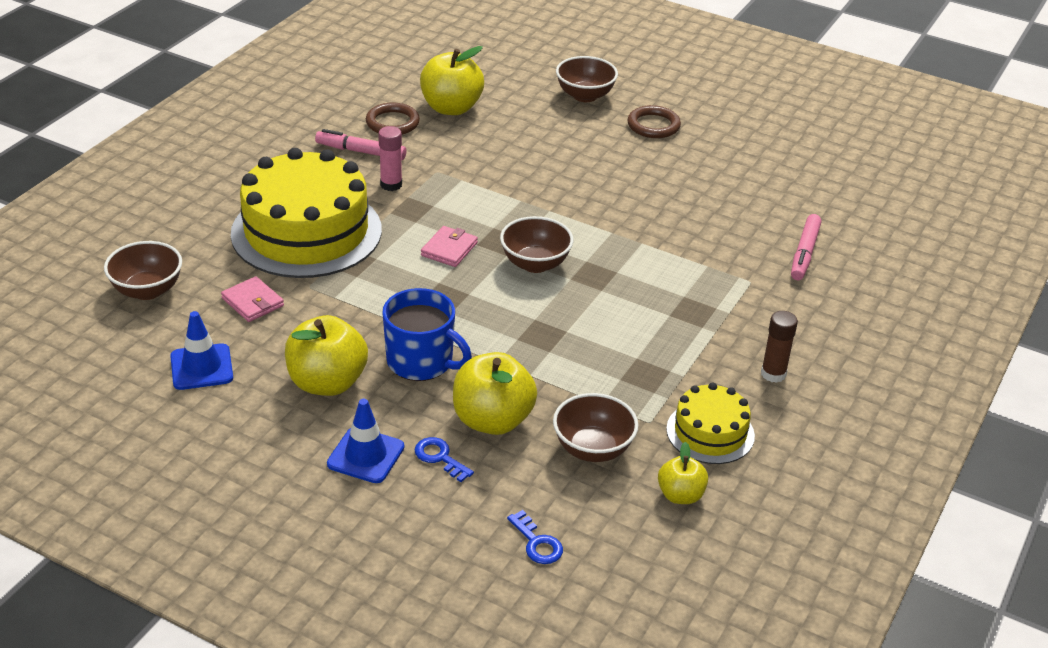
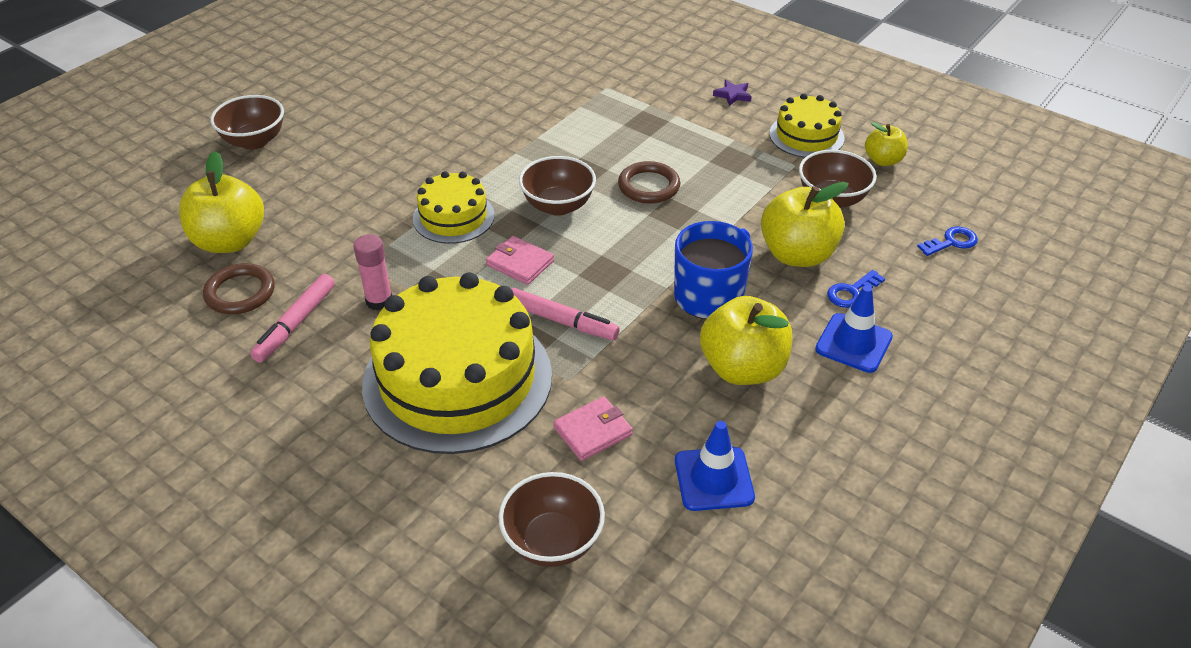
camera: 80 degrees left, 5 degrees up
brown ring [628,105,681,138] -> brown ring moved to [618,161,680,204]
brown glue stick [761,311,798,383] -> purple star [713,80,752,106]
pink marker [791,214,822,280] -> pink marker moved to [511,288,619,340]
none -> yellow cake [413,171,495,244]

